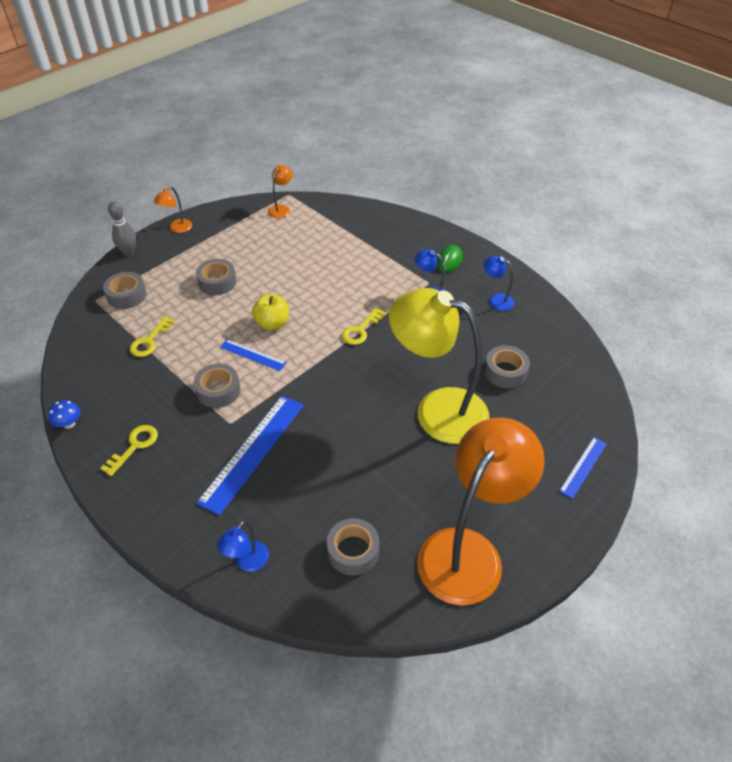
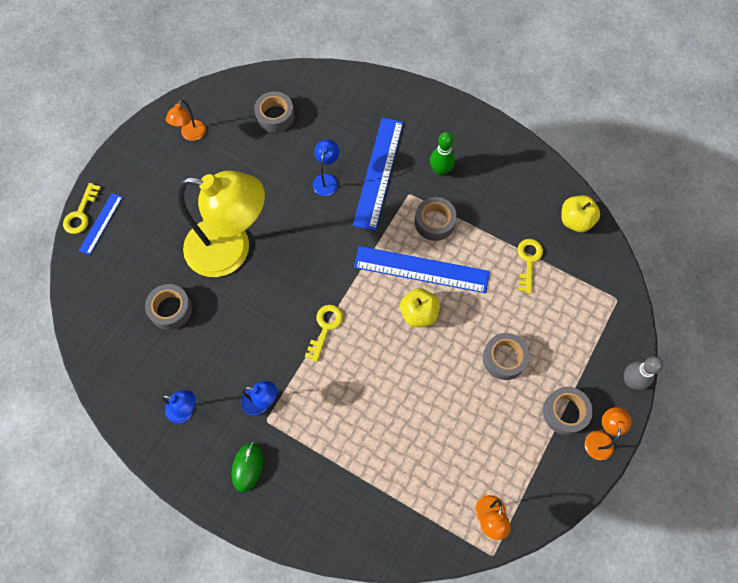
camera: 165 degrees right, 20 degrees up
blue mushroom [48,400,80,429] -> none
yellow key [101,425,158,476] -> yellow key moved to [63,183,101,234]
grey tape [103,272,147,309] -> grey tape moved to [543,387,593,435]
blue lamp [217,521,269,572] -> blue lamp moved to [313,139,339,196]
blue ruler [220,339,287,371] -> blue ruler [354,246,490,293], size x1.89
orange lamp [417,417,545,605] -> orange lamp [166,99,206,141], size x0.40
none -> green bowling pin [430,132,455,176]
none -> yellow apple [561,195,600,232]

